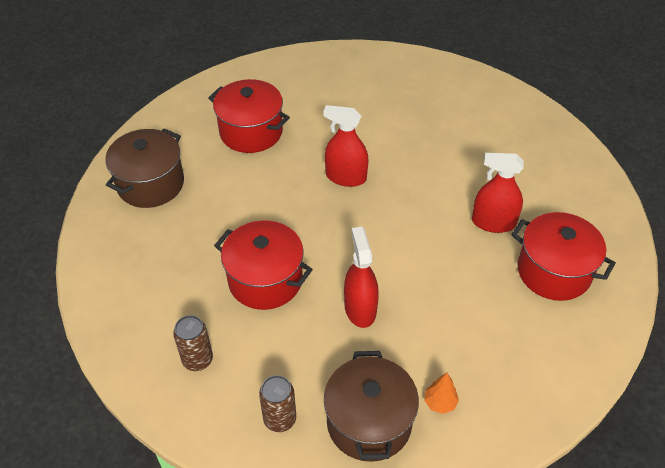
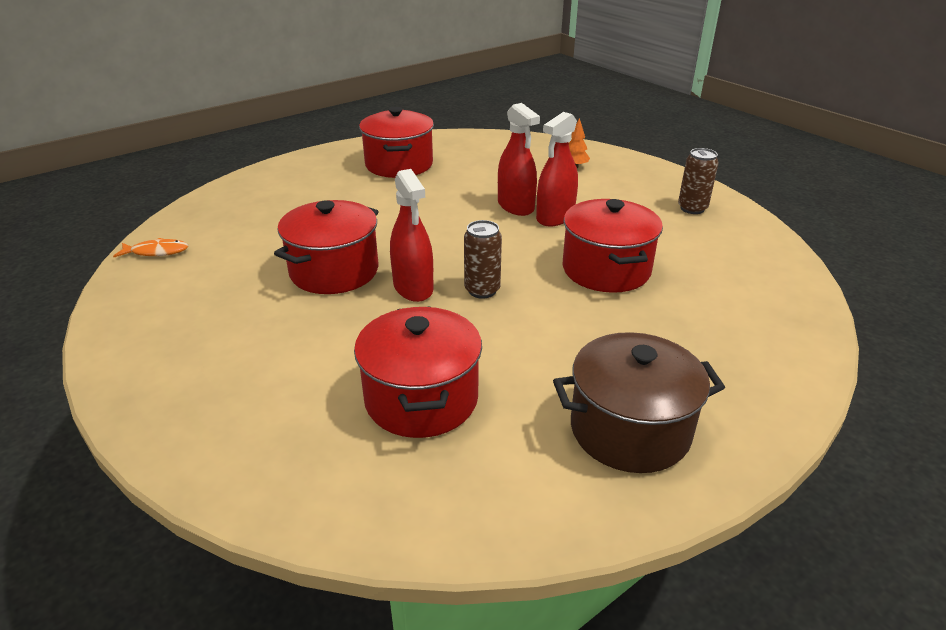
camera: 130 degrees left, 15 degrees down
brown can [173,315,213,371] -> brown can moved to [464,220,502,299]
brown pot [324,351,419,462] -> none
red spray bottle [472,153,524,233] -> red spray bottle moved to [498,103,540,216]
none -> orange fish [113,238,188,257]
none -> red pot [274,200,379,294]

